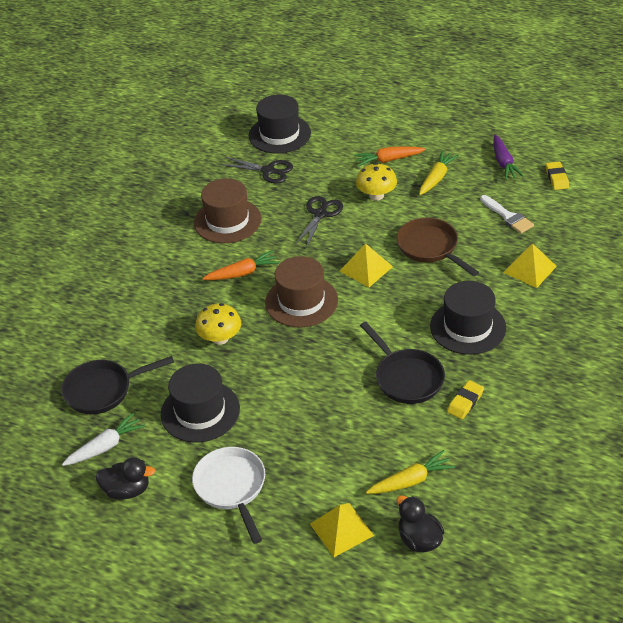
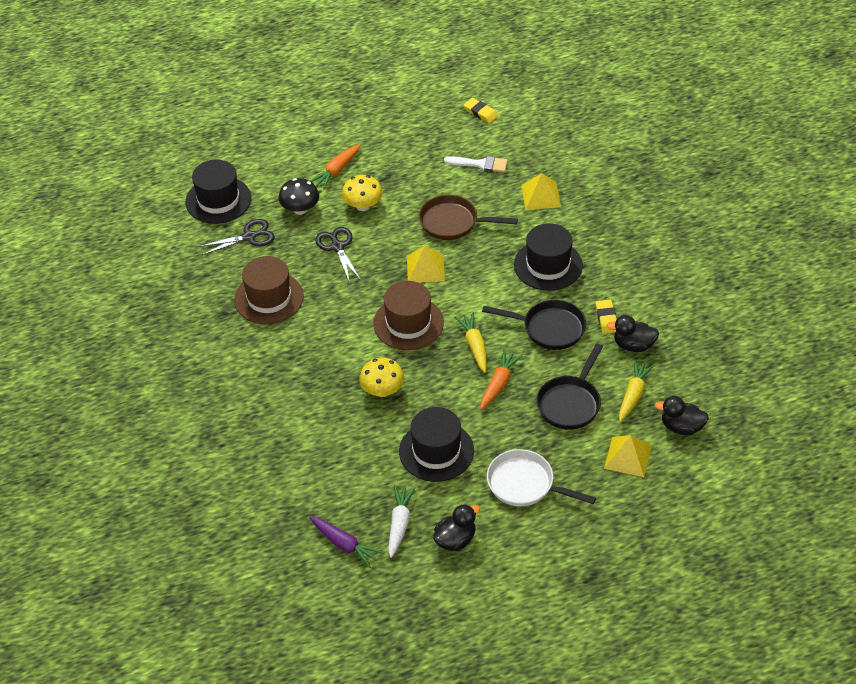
camera: 45 degrees left, 5 degrees up
black pan [61,356,174,414] -> black pan moved to [536,343,603,430]
orange carrot [202,250,280,280] -> orange carrot moved to [480,349,523,410]
yellow carrot [419,151,459,195] -> yellow carrot moved to [454,312,487,373]
purple carrot [493,135,524,180] -> purple carrot moved to [310,516,384,568]
none -> black mushroom [279,178,319,215]
none -> black duck [607,315,659,352]

